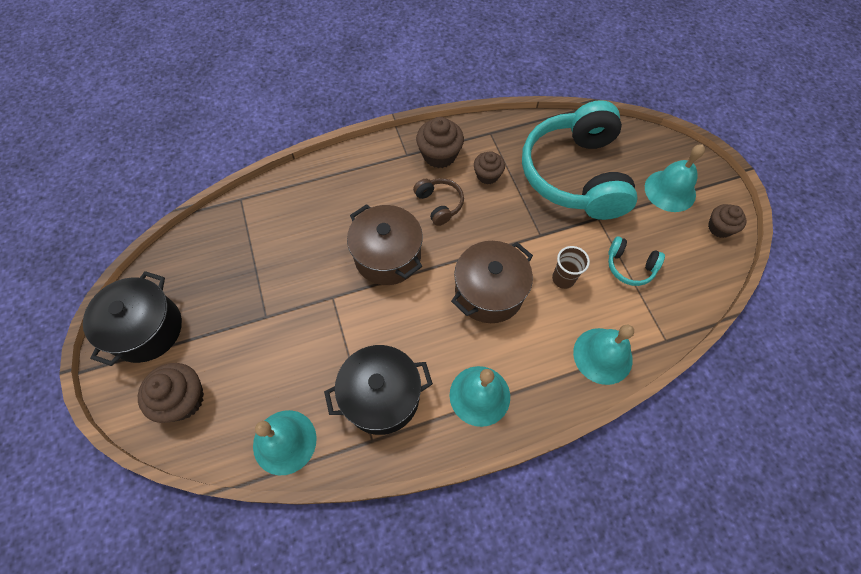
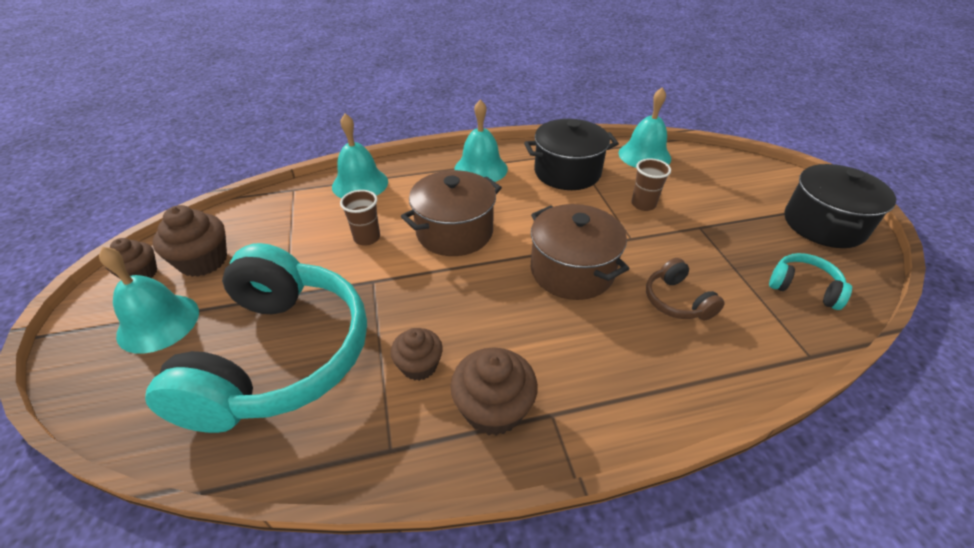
camera: 175 degrees left, 20 degrees down
brown cupcake [138,363,204,423] -> brown cupcake moved to [153,205,227,277]
brown headphones [413,178,464,226] -> brown headphones moved to [646,258,725,320]
turquoise headphones [608,236,665,286] -> turquoise headphones moved to [769,253,852,310]
none -> brown cup [631,158,671,211]

